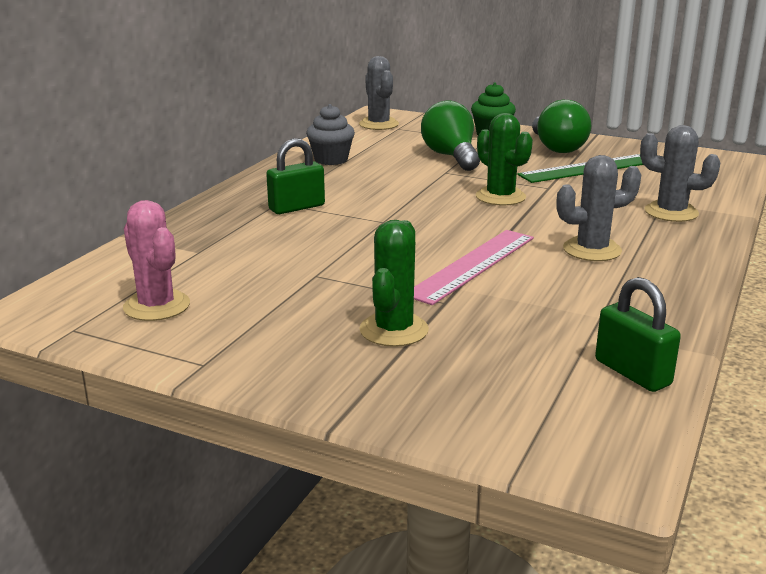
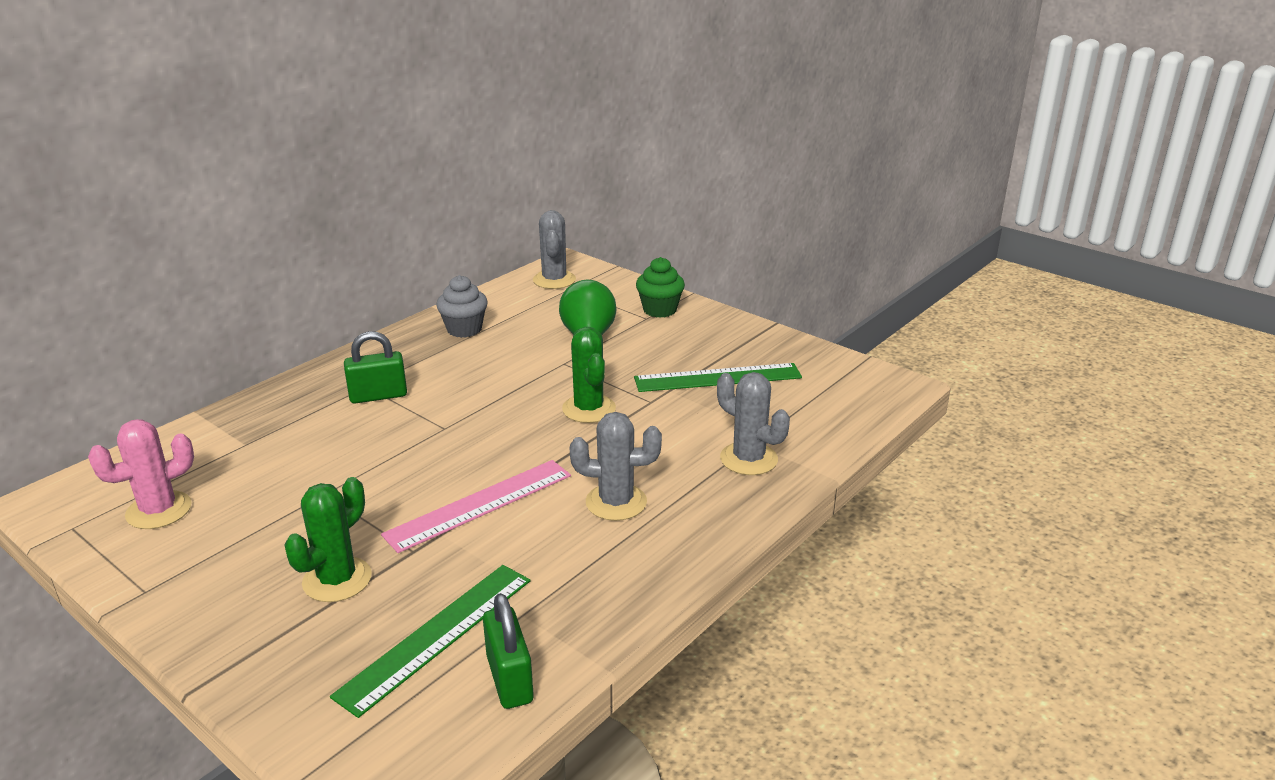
camera: 15 degrees right, 5 degrees up
pink cactus [123,200,190,321] -> pink cactus turned 75 degrees clockwise [88,419,194,529]
green light bulb [532,100,591,153] -> none
none -> green ruler [330,565,530,718]

